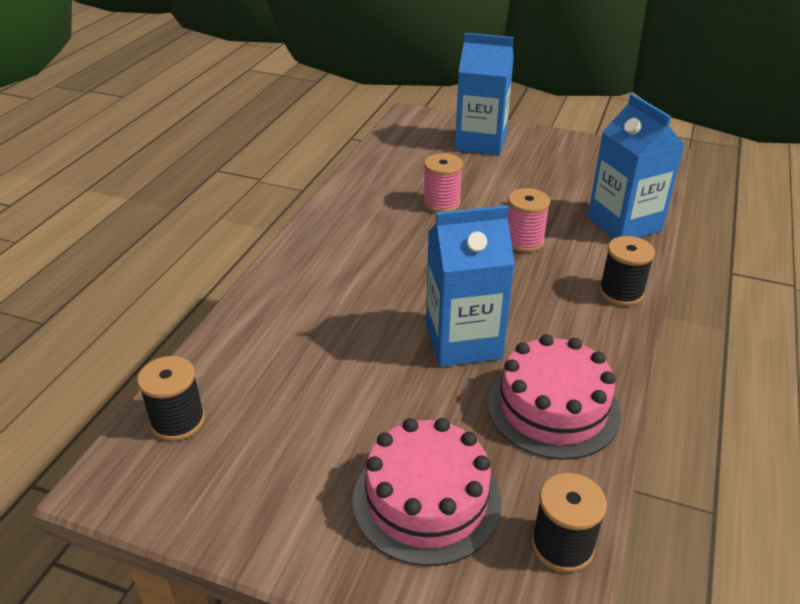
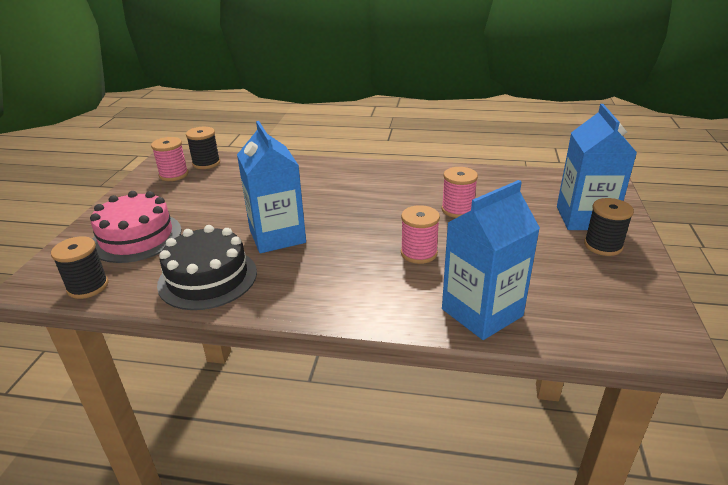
camera: 80 degrees right, 5 degrees down
pink cake [487,334,621,460] -> black cake [157,225,257,310]
black spool [599,236,655,306] -> black spool moved to [584,198,634,256]
none -> pink spool [151,137,189,181]

